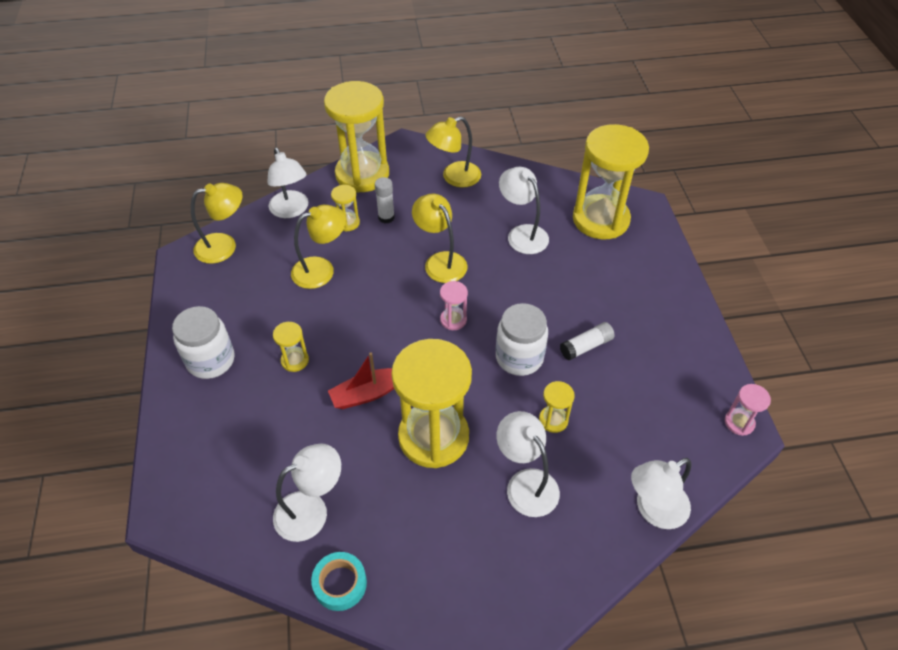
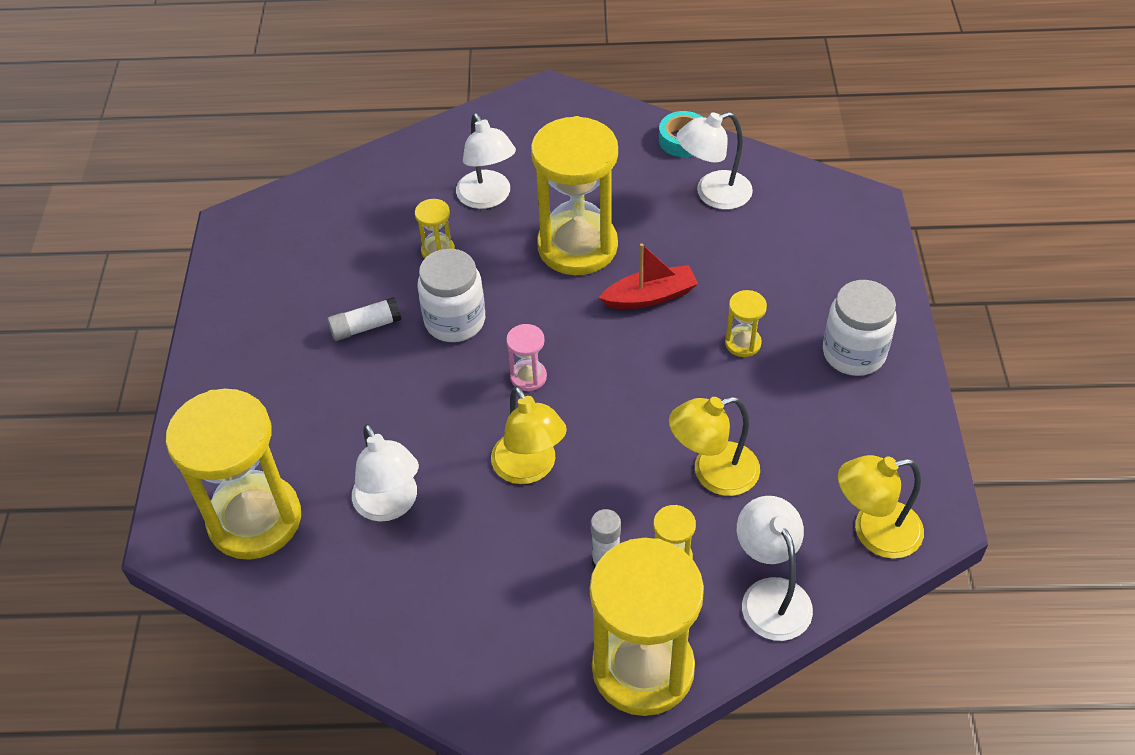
camera: 170 degrees left, 0 degrees up
yellow lamp [426,116,481,188] -> none
white lamp [631,458,692,529] -> none
pink hourglass [725,384,771,436] -> none

